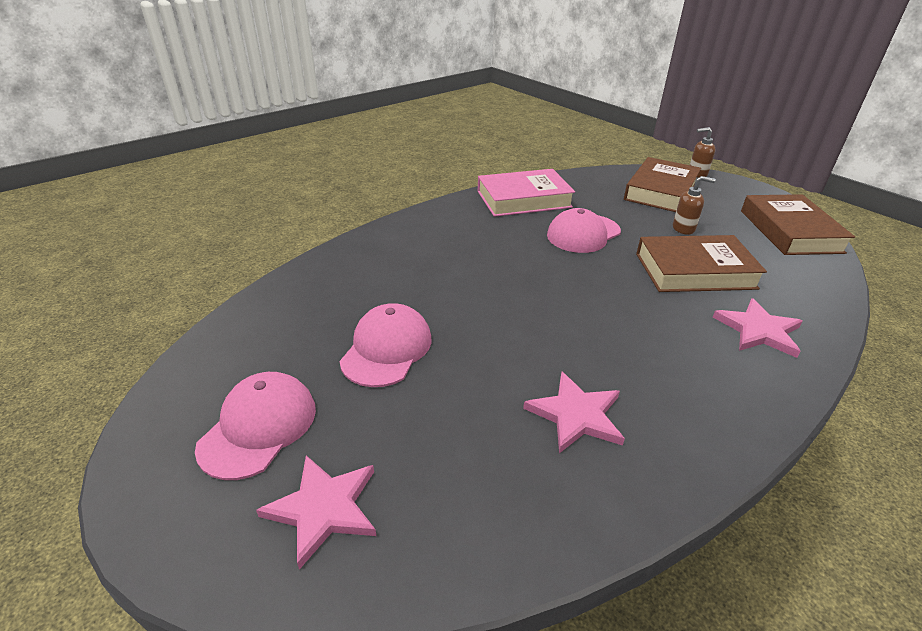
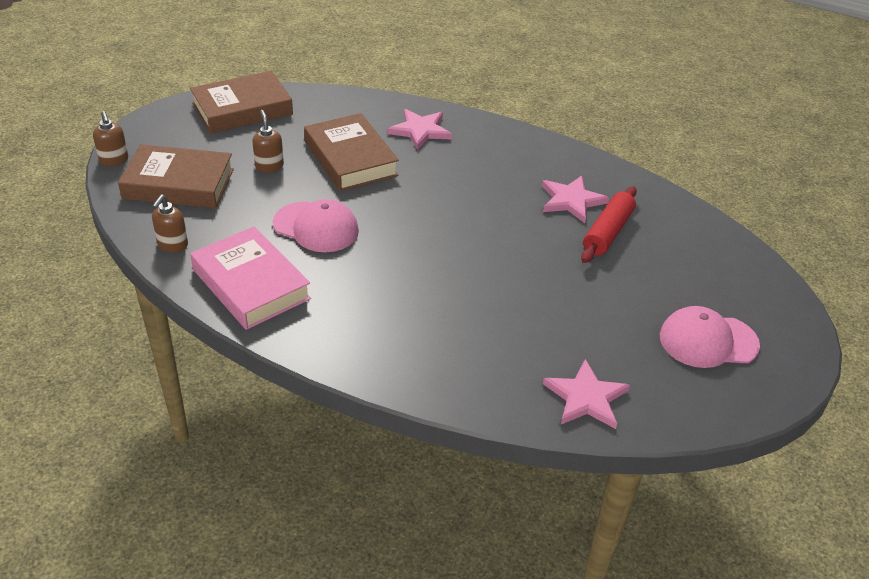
camera: 115 degrees left, 5 degrees up
pink star [256,455,376,570] -> pink star moved to [543,359,630,429]
pink cap [340,303,432,387] -> none
none -> brown soap dispenser [152,194,188,252]
none -> red rolling pin [581,186,637,263]

